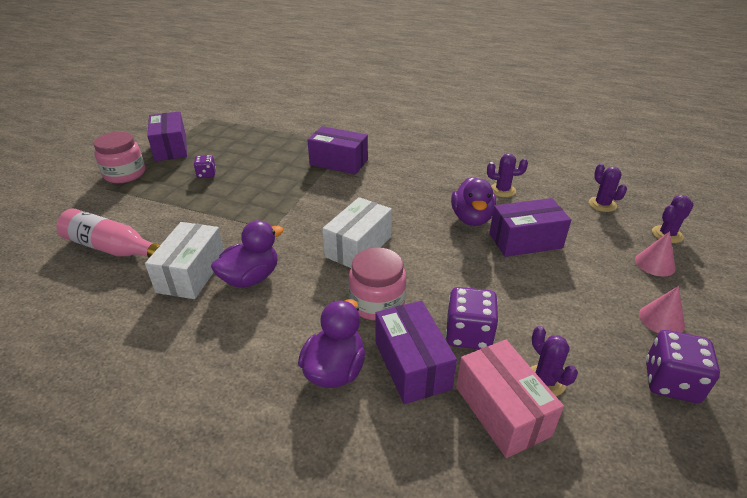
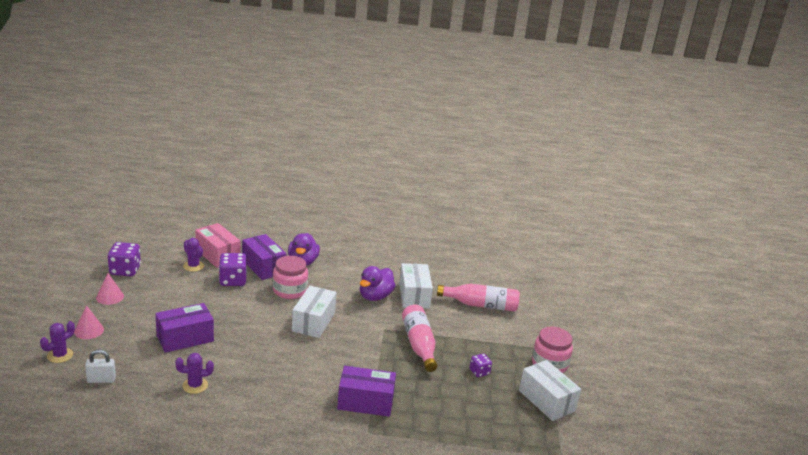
camera: 160 degrees right, 10 degrees down
purple box [147,111,187,161] -> white box [519,360,581,421]
purple duck [451,177,497,226] -> none
purple cactus [589,164,627,212] -> white padlock [85,349,116,383]
none -> pink bottle [402,304,437,372]

